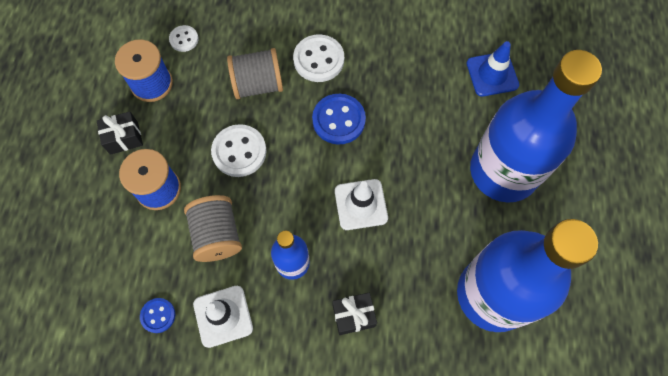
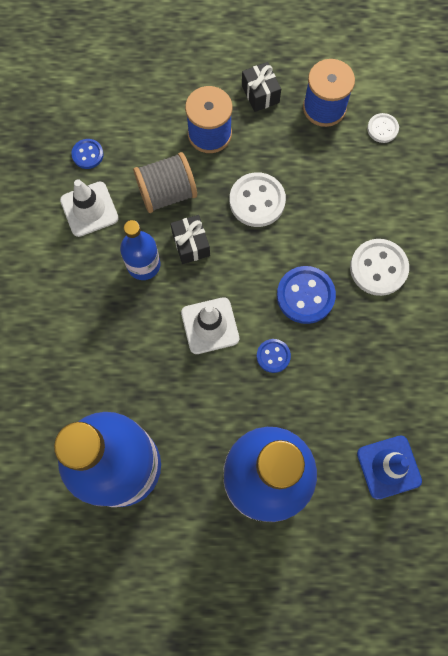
camera: 85 degrees right, 5 degrees up
grey spool [227,48,283,99] -> none
black gift [332,293,377,335] -> black gift moved to [170,215,210,264]
none -> blue button [257,339,291,373]

